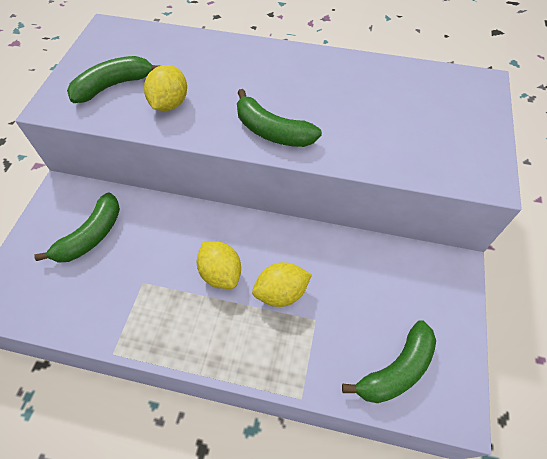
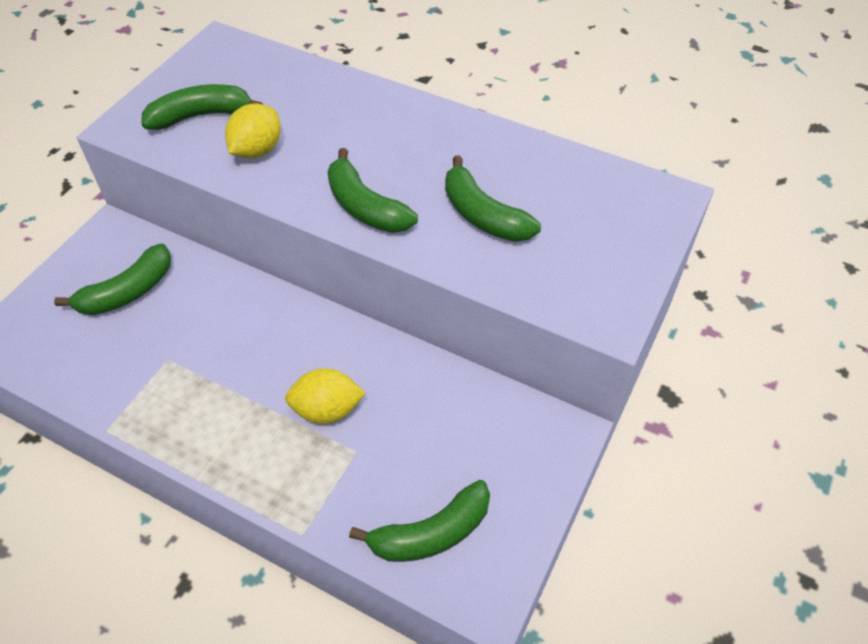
camera: 15 degrees right, 5 degrees down
yellow lemon [196,241,241,289] -> none
none -> green banana [445,156,541,242]

